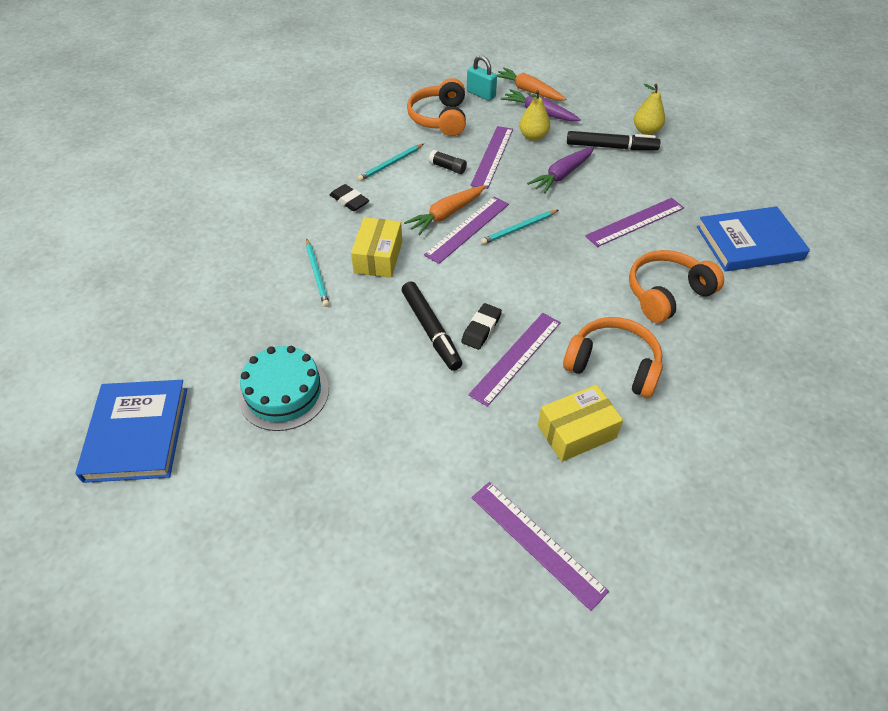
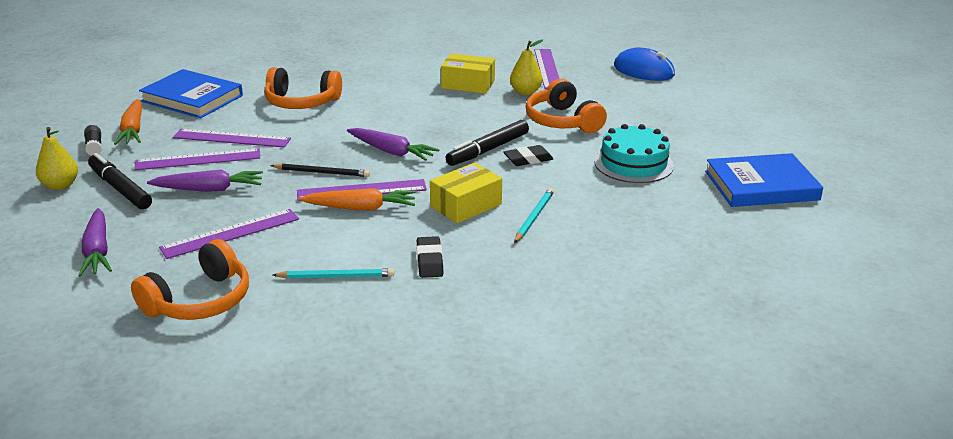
camera: 140 degrees left, 20 degrees down
blue book [75,380,187,483] -> blue book turned 45 degrees clockwise [705,153,823,207]
black marker [402,282,462,371] -> black marker turned 150 degrees counterclockwise [446,120,529,166]
black glue stick [429,150,467,174] -> black glue stick moved to [84,125,102,156]
black eraser [461,303,502,350] -> black eraser moved to [503,145,553,166]
turquoise padlock [467,55,497,101] -> none
purple ruler [468,313,561,407] -> purple ruler moved to [134,148,260,170]
turquoise pencil [481,210,558,245] -> black pencil [270,163,370,177]
orange carrot [497,67,566,101] -> orange carrot moved to [114,99,142,145]
yellow pear [519,90,550,141] -> yellow pear moved to [510,39,543,95]
orange headphones [563,317,663,398] -> orange headphones moved to [526,79,607,133]
none -> purple carrot [347,128,439,161]
none -> blue mouse [614,48,675,81]

